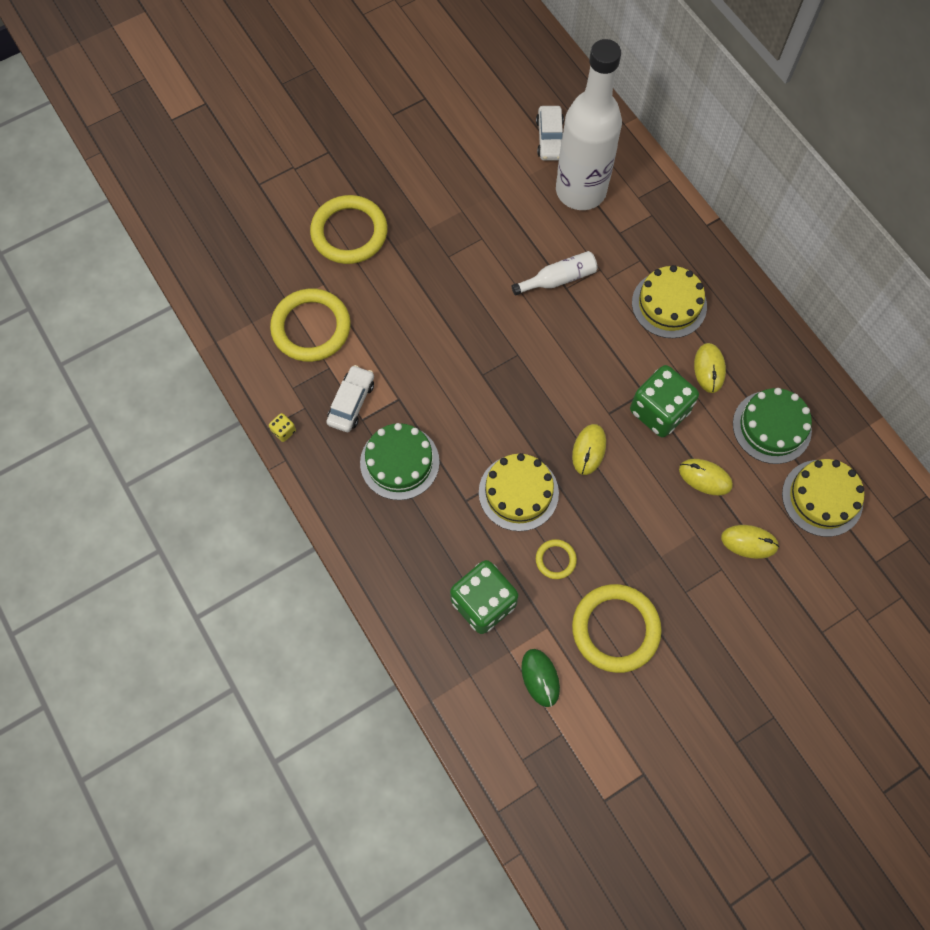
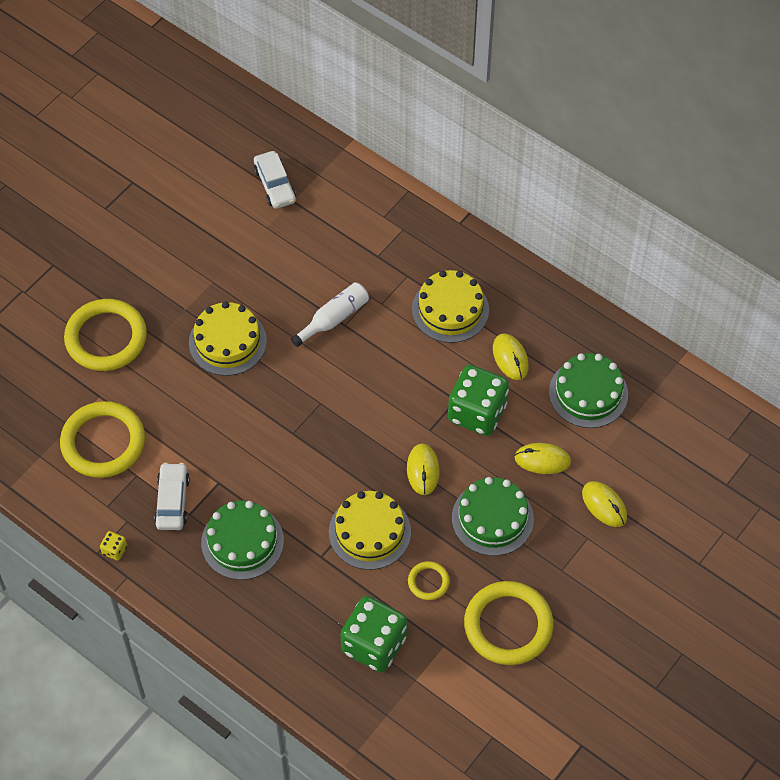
camera: 20 degrees left, 10 degrees down
green mouse [521,649,560,707] -> none
white bottle [556,39,622,210] -> none
yellow mouse [721,525,779,559] -> yellow mouse turned 60 degrees clockwise [582,481,627,527]
yellow cake [782,459,864,537] -> yellow cake moved to [189,301,267,376]
none -> green cake [452,477,534,556]

